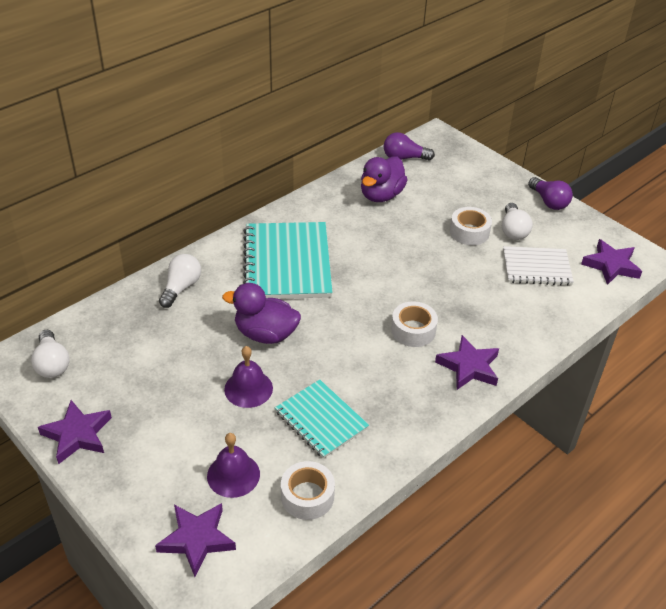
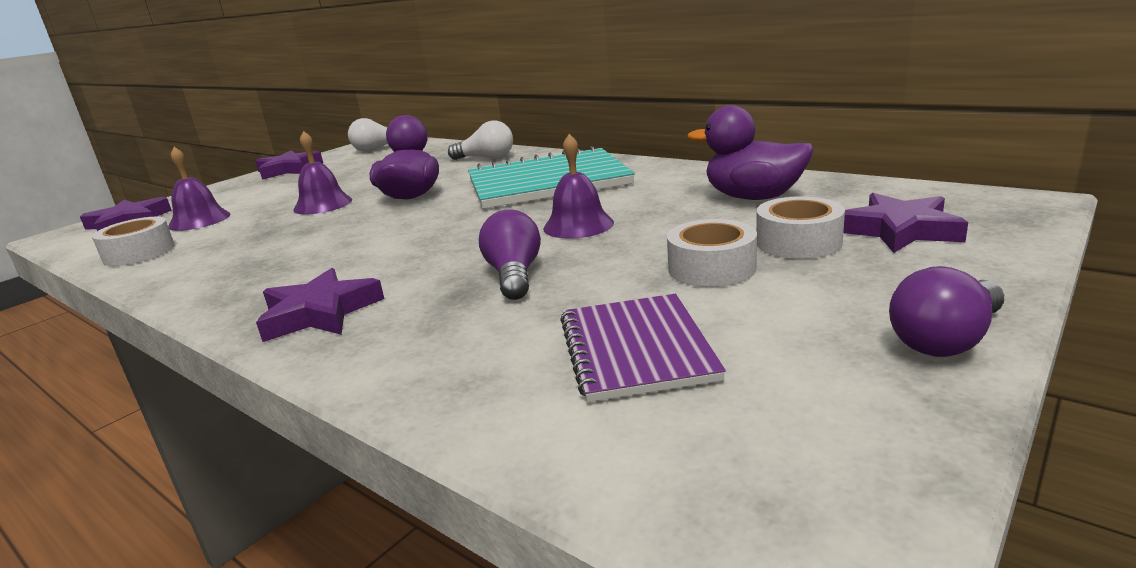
camera: 85 degrees right, 20 degrees down
turquoise notebook [275,379,369,459] -> none
purple light bulb [384,132,435,160] -> purple light bulb moved to [479,209,541,300]
white tape [391,302,438,347] -> white tape moved to [756,196,845,259]
white light bulb [502,203,533,240] -> none
white notebook [503,246,574,286] -> purple notebook [560,294,726,402]
purple star [581,239,642,285] -> purple star moved to [843,193,968,253]
none -> purple bell [543,134,614,239]

